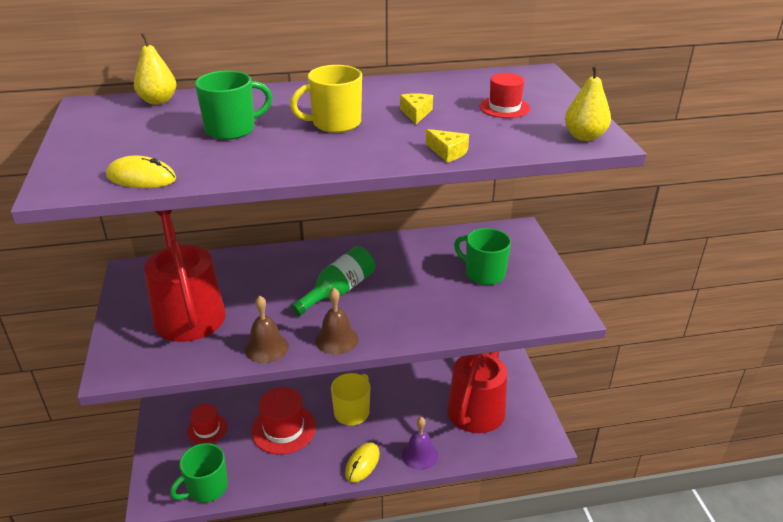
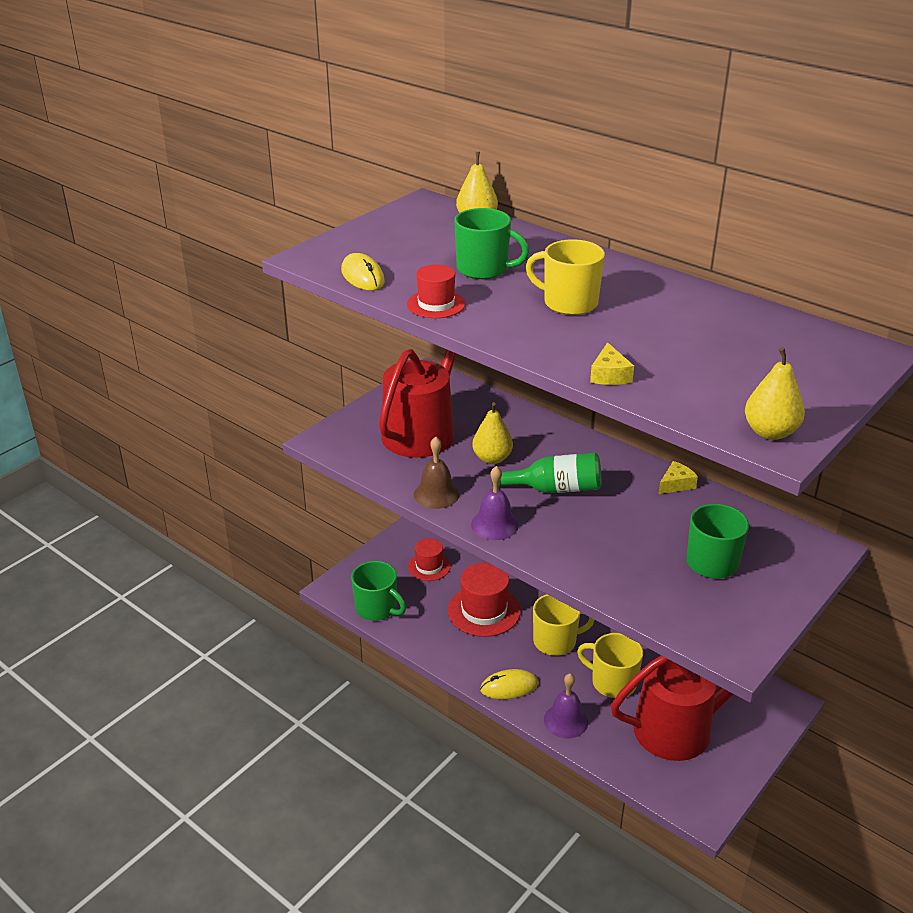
camera: 50 degrees right, 0 degrees up
green mug [170,443,228,503] -> green mug turned 150 degrees counterclockwise [351,561,406,621]
brown bell [315,288,358,355] -> purple bell [471,466,519,540]
yellow cheese [400,93,433,124] -> yellow cheese moved to [659,461,698,494]
red hat [479,73,530,118] -> red hat moved to [407,264,465,318]
none -> yellow pear [472,402,513,464]
none -> yellow mug [577,633,643,698]

